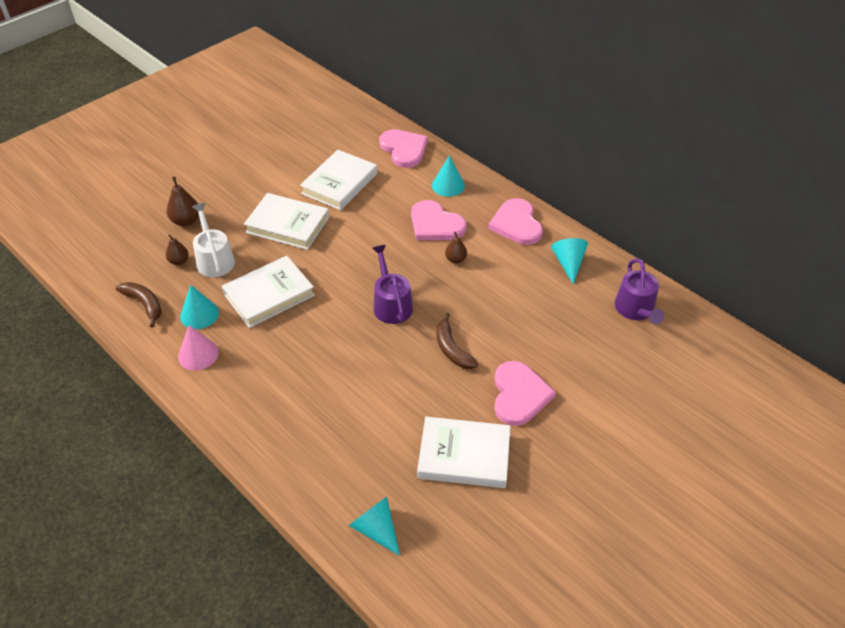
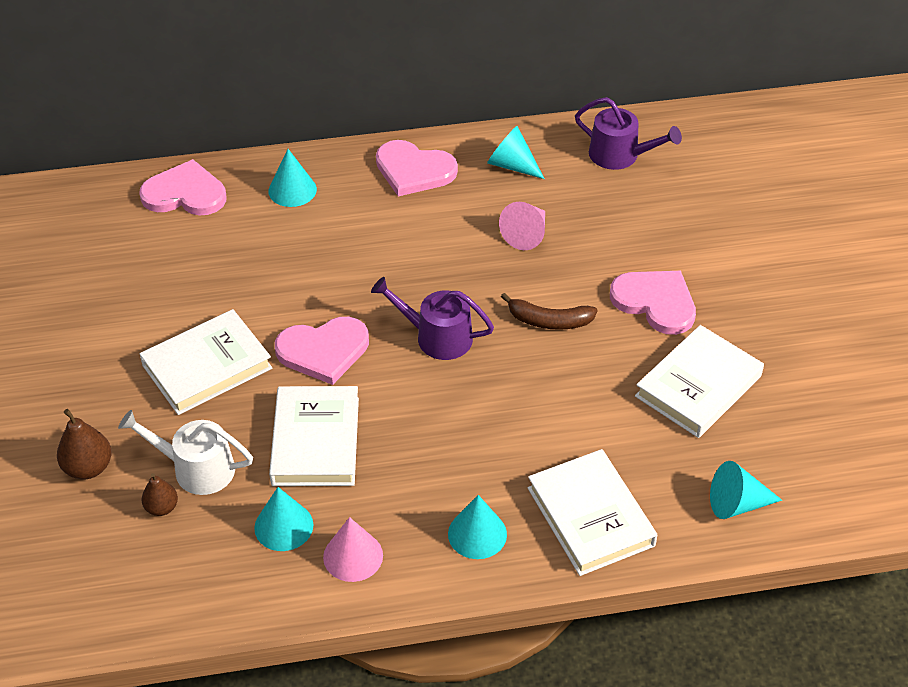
camera: 55 degrees left, 0 degrees up
brown banana [115,282,162,328] -> none
white book [300,150,377,210] -> white book moved to [528,449,657,576]
pink heart [411,200,466,240] -> pink heart moved to [275,317,369,385]
brown pear [445,232,467,264] -> none
none -> turquoise cone [448,495,507,559]
none -> pink cone [499,202,545,250]

